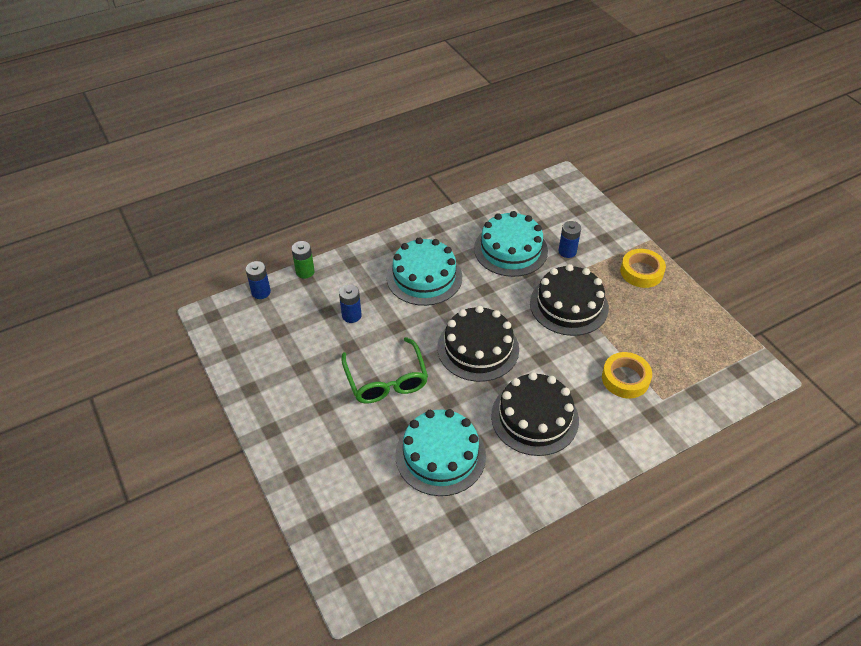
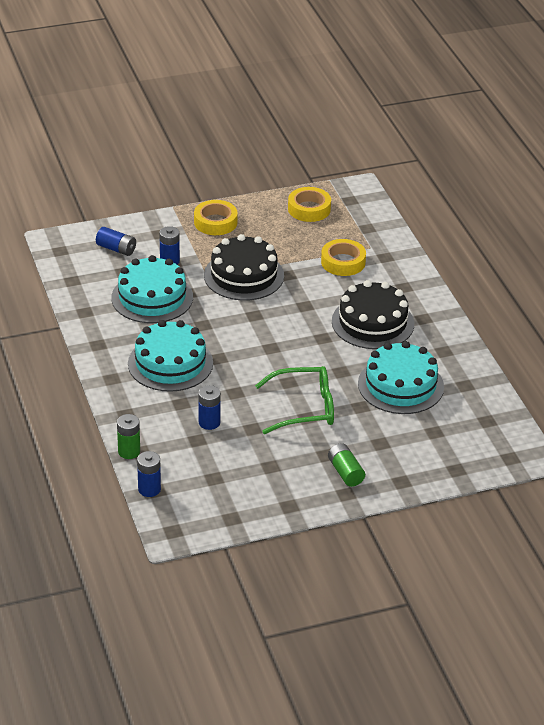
camera: 80 degrees left, 10 degrees down
black cake [437,306,519,382] -> none
none -> blue battery [96,227,136,256]
none -> yellow tape [288,187,331,222]
none -> green battery [328,443,365,487]

